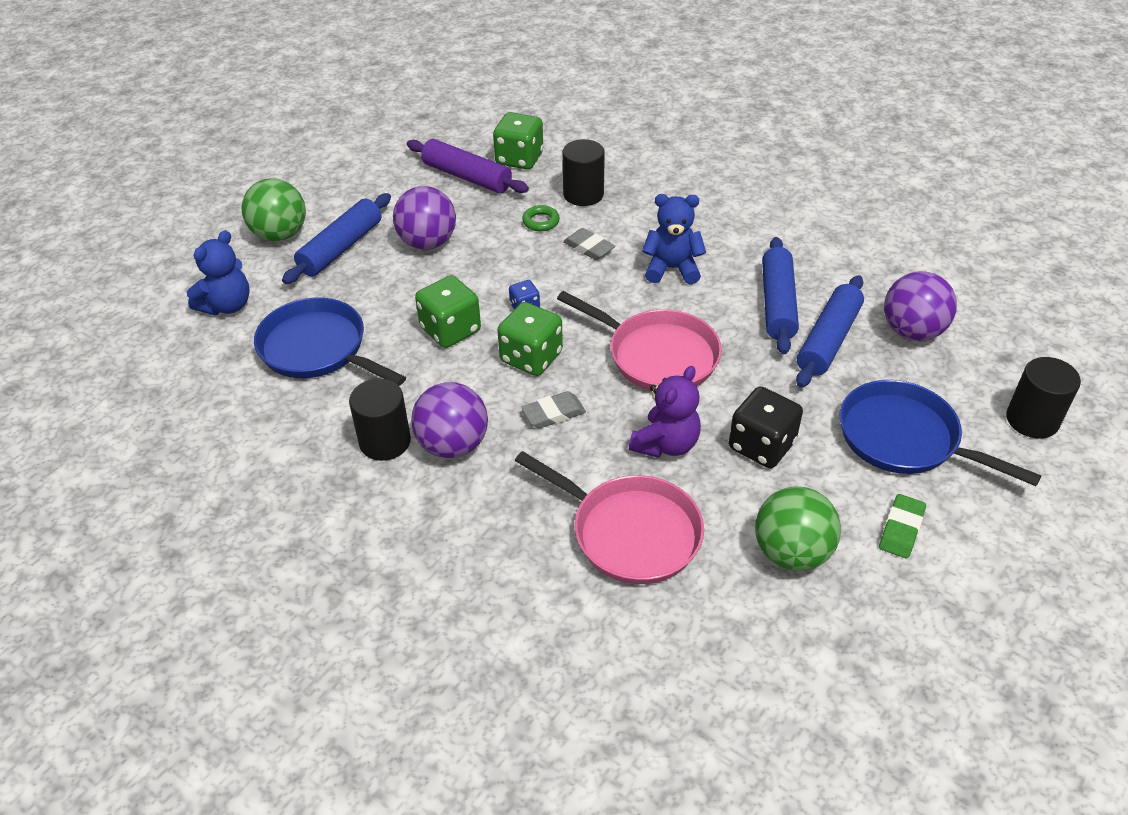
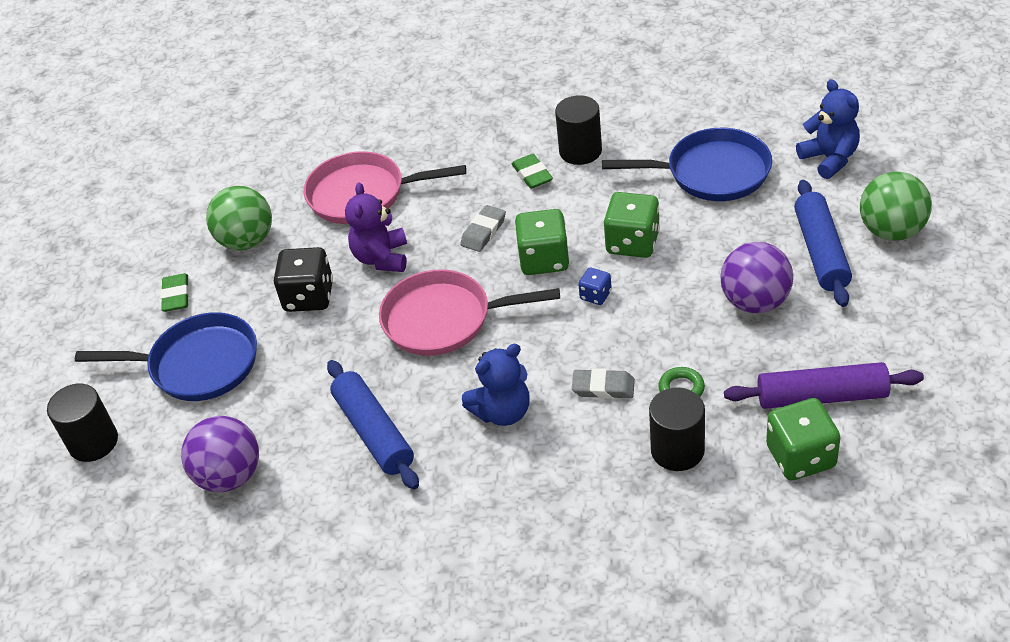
camera: 150 degrees right, 0 degrees up
blue teddy bear [187,230,250,315] -> blue teddy bear turned 150 degrees clockwise [796,79,860,179]
purple ball [411,382,488,458] -> green eraser [512,154,553,189]
blue rolling pin [796,275,864,388] -> none

